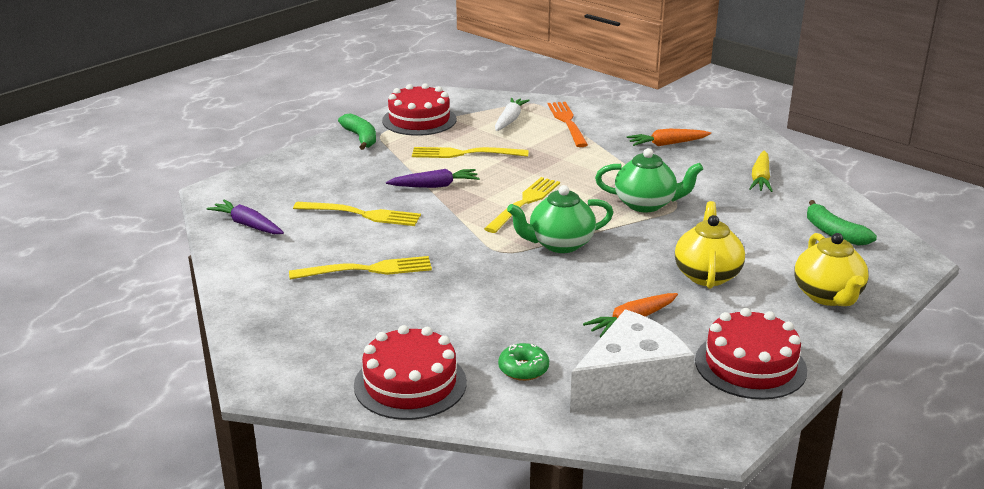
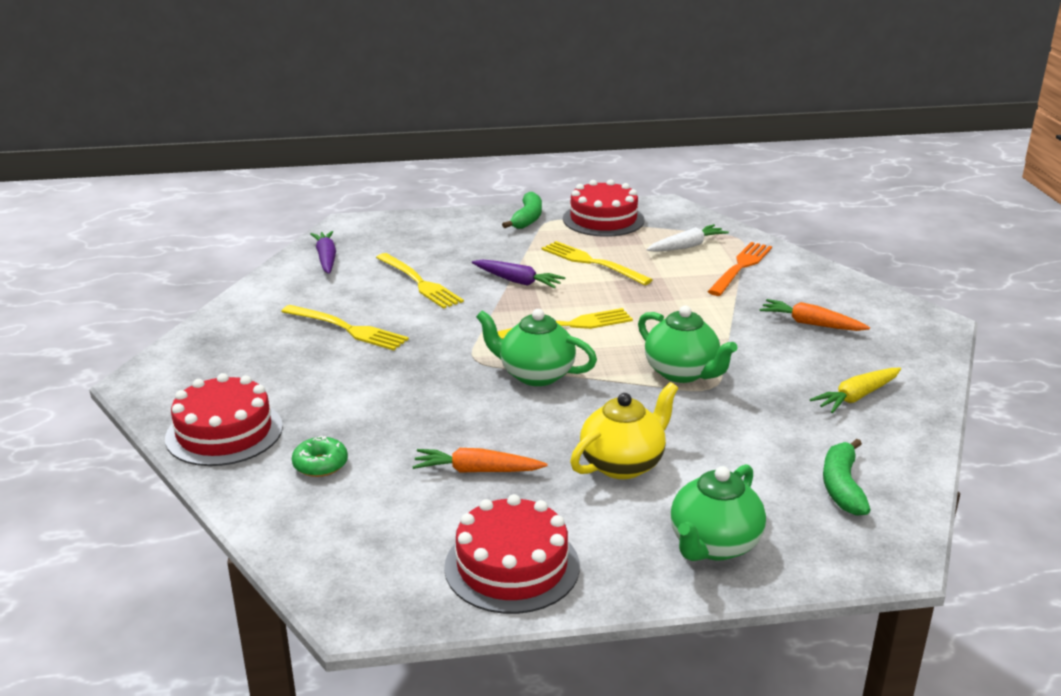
camera: 40 degrees right, 0 degrees up
white cheese [570,309,695,413] -> none
yellow teapot [794,233,869,306] -> green teapot [670,464,766,561]

